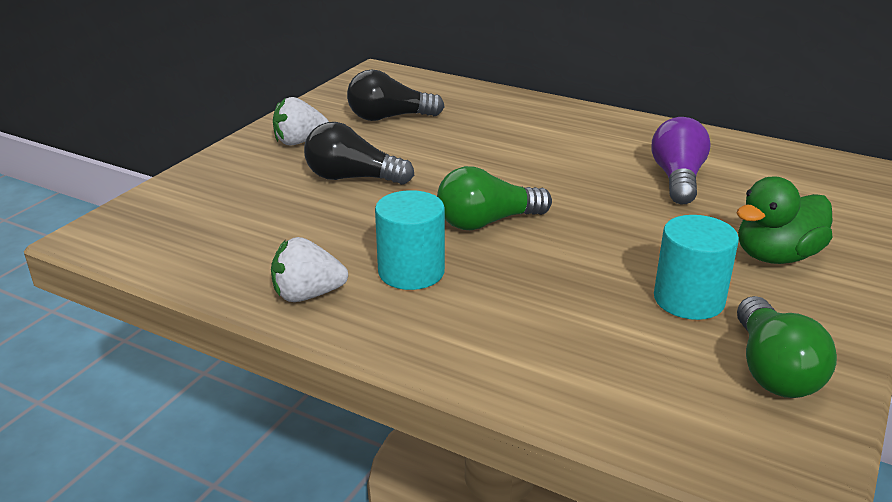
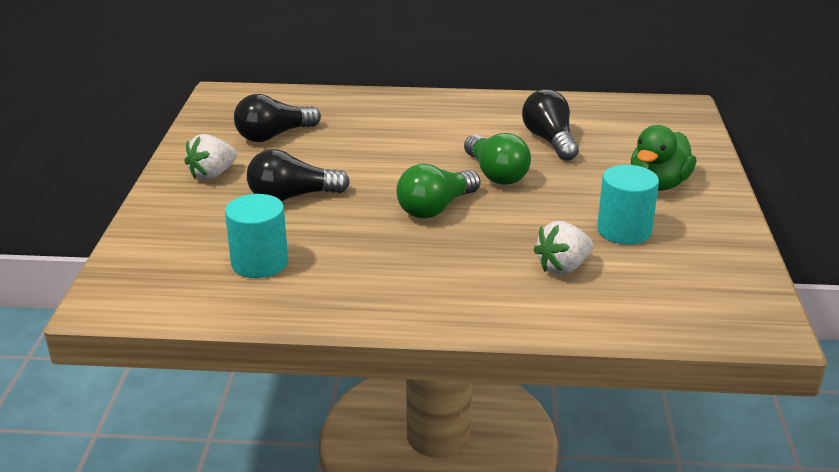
camera: 25 degrees left, 0 degrees up
white strawberry [271,237,348,302] -> white strawberry moved to [534,221,593,274]
turquoise cylinder [375,190,445,290] -> turquoise cylinder moved to [225,194,288,278]
purple light bulb [651,117,711,205] -> black light bulb [522,89,579,161]
green light bulb [737,296,837,398] -> green light bulb moved to [464,133,531,185]

